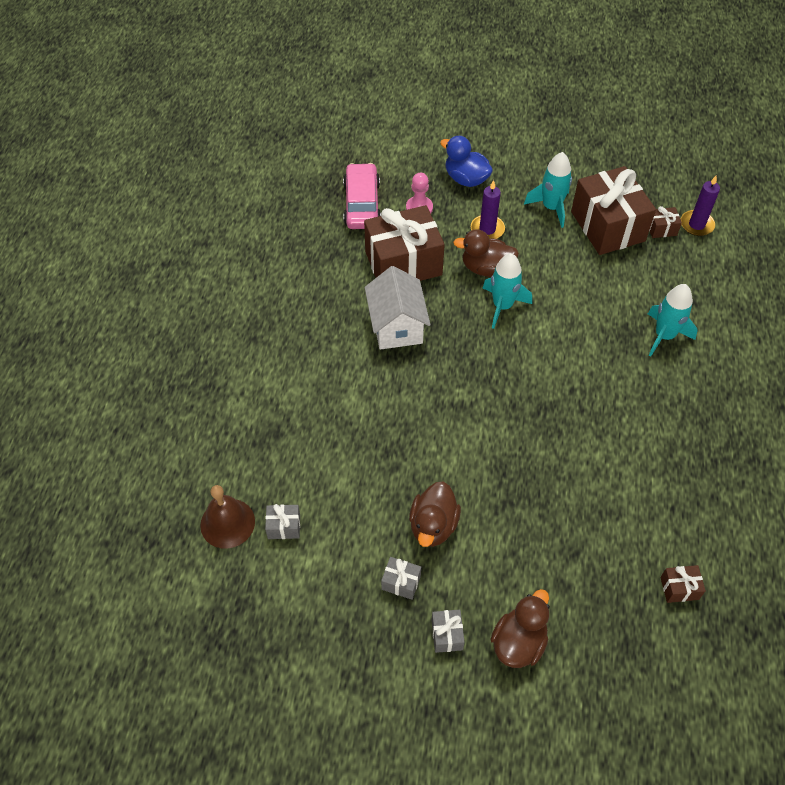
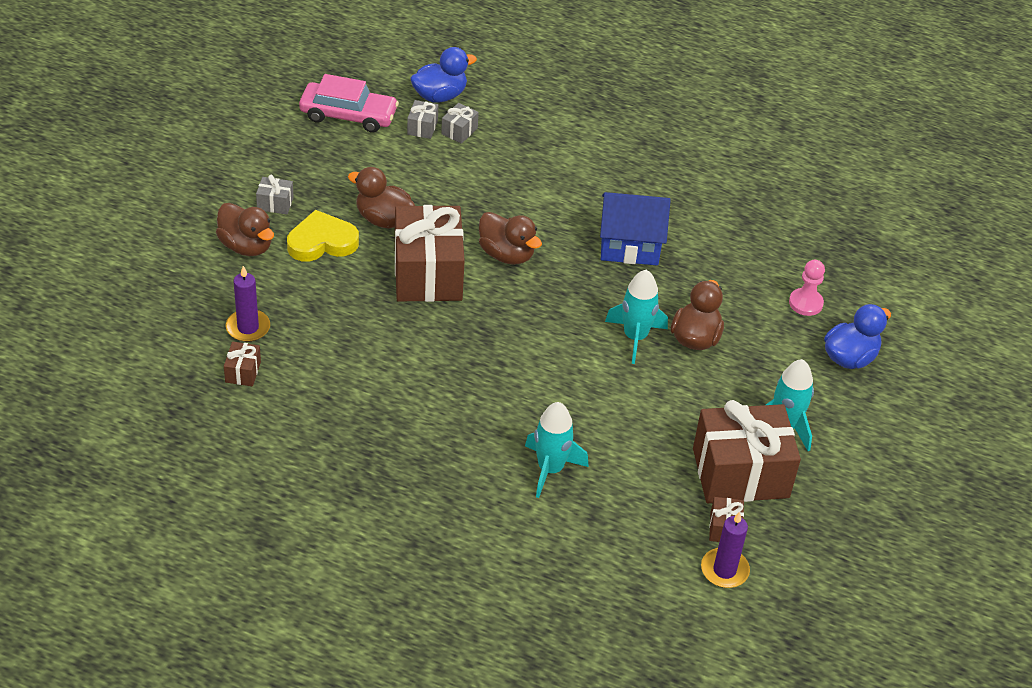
camera: 100 degrees right, 10 degrees down
brown bell [200,485,255,549] -> blue duck [410,47,477,102]
pink car [343,163,381,229] -> pink car moved to [299,74,399,133]
brown gift [364,205,445,281] -> brown gift moved to [395,205,465,302]
white house [365,266,431,350] -> blue house [600,192,671,265]
grey gift [381,557,421,600] -> grey gift moved to [441,103,479,144]
purple candle [471,180,505,239] -> purple candle moved to [226,266,270,342]
none -> yellow heart [287,210,359,262]
none -> brown duck [479,212,542,265]

